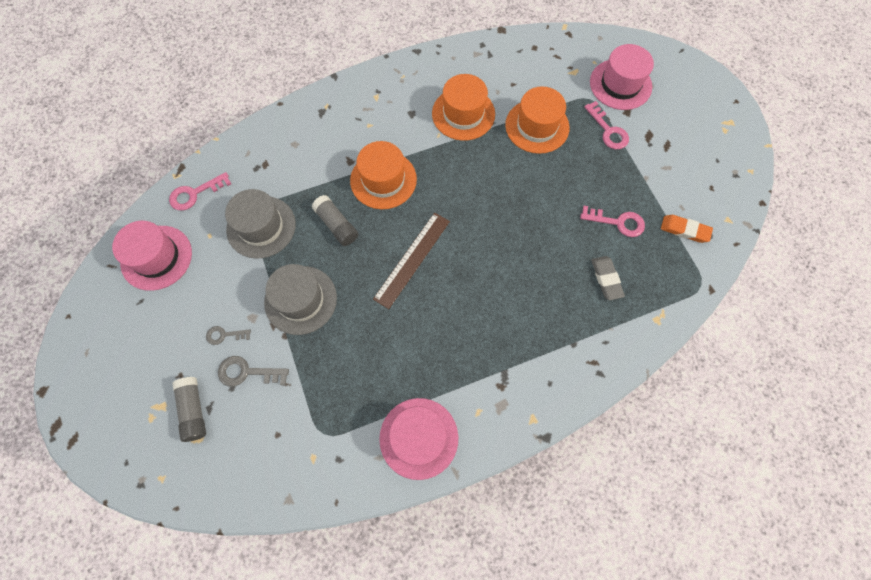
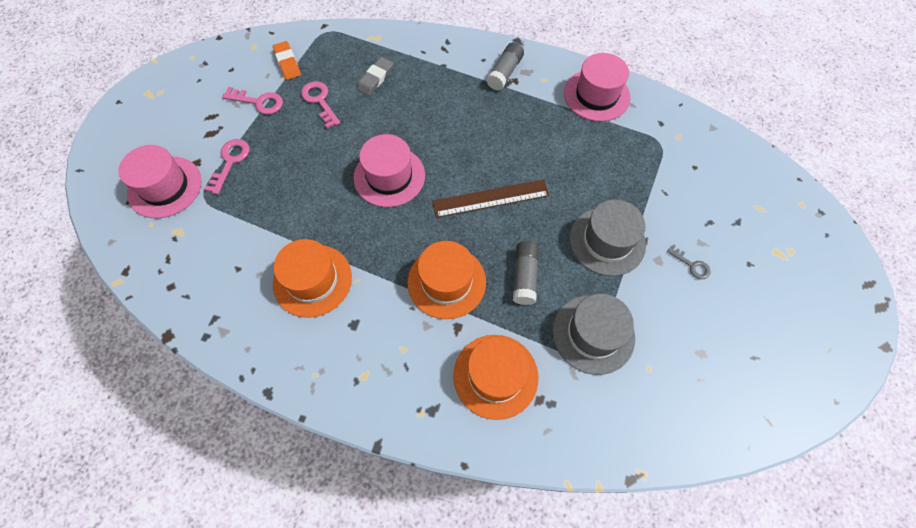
camera: 135 degrees left, 5 degrees down
pink hat [112,221,192,291] -> pink hat moved to [353,134,425,207]
pink key [169,172,231,211] -> pink key moved to [222,87,283,115]
grey glue stick [172,377,206,442] -> grey glue stick moved to [486,42,524,91]
grey key [218,356,289,386] -> none
orange hat [505,86,569,154] -> orange hat moved to [453,335,538,420]

